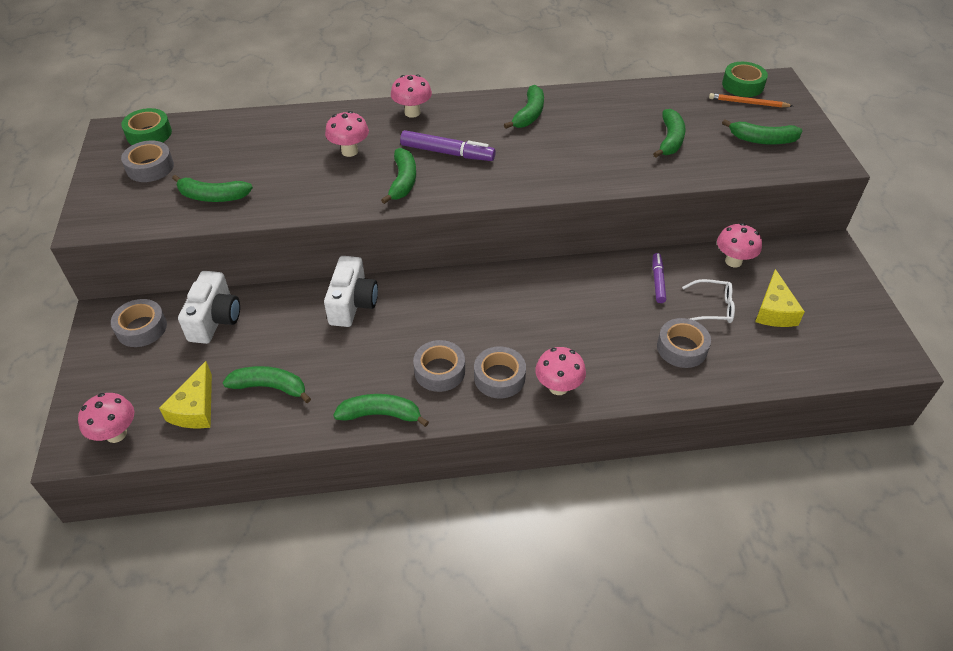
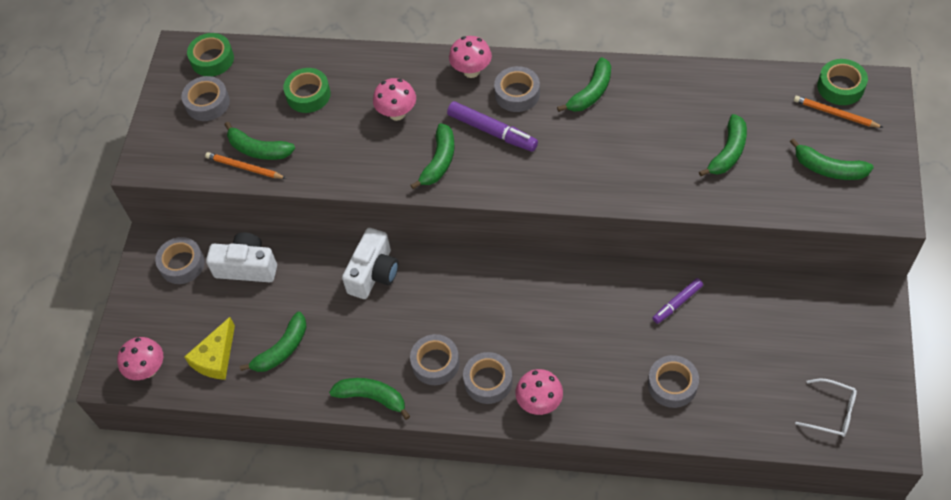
camera: 20 degrees right, 10 degrees up
white camera [178,271,240,344] -> white camera turned 105 degrees counterclockwise [206,232,277,282]
green banana [222,366,311,403] -> green banana turned 105 degrees clockwise [240,312,307,372]
purple marker [653,253,666,303] -> purple marker turned 150 degrees counterclockwise [652,278,703,324]
white glasses [682,279,735,323] -> white glasses moved to [795,379,857,437]
pink mushroom [717,223,762,267] -> none
yellow cheese [755,269,805,327] -> none
none -> orange pencil [205,152,286,179]
none -> green tape [283,68,331,113]
none -> grey tape [494,66,540,112]

